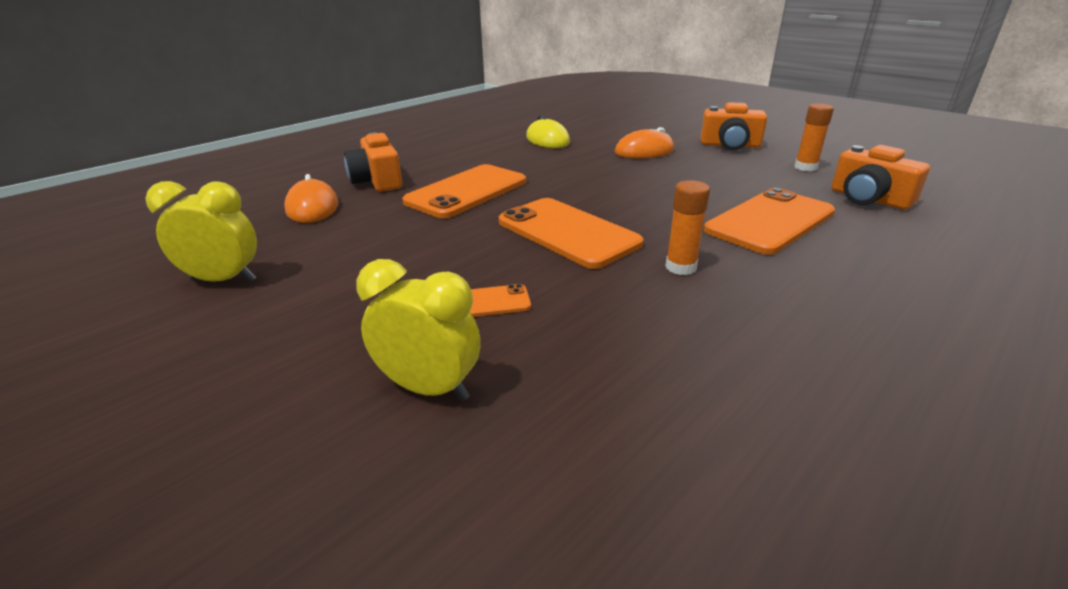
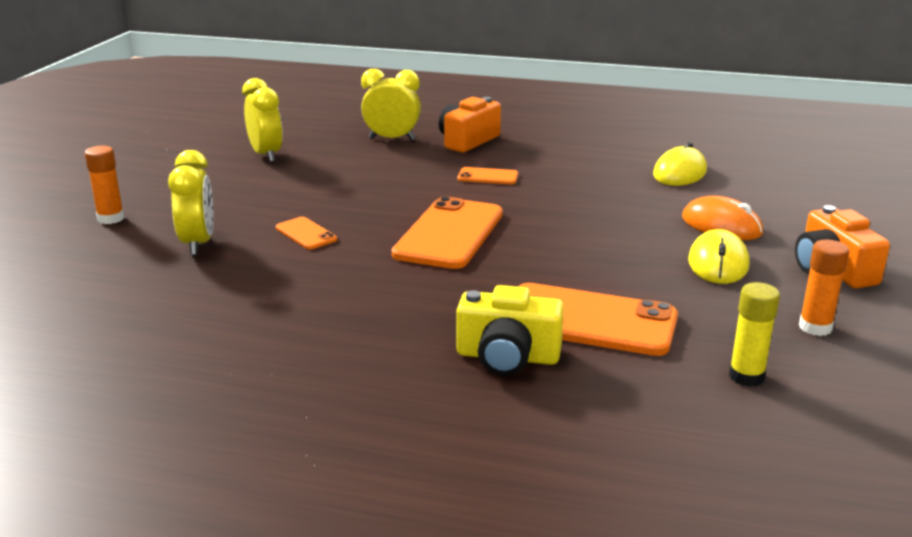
camera: 60 degrees right, 5 degrees down
orange mouse [285,174,338,223] -> yellow clock [361,69,421,141]
orange phone [402,164,526,218] -> orange phone [458,167,518,184], size x0.47
orange glue stick [665,180,710,275] -> orange glue stick moved to [85,146,125,224]
orange camera [831,145,930,210] -> yellow glue stick [729,282,780,387]
none -> yellow camera [456,285,564,376]
none -> yellow mouse [688,229,749,284]

